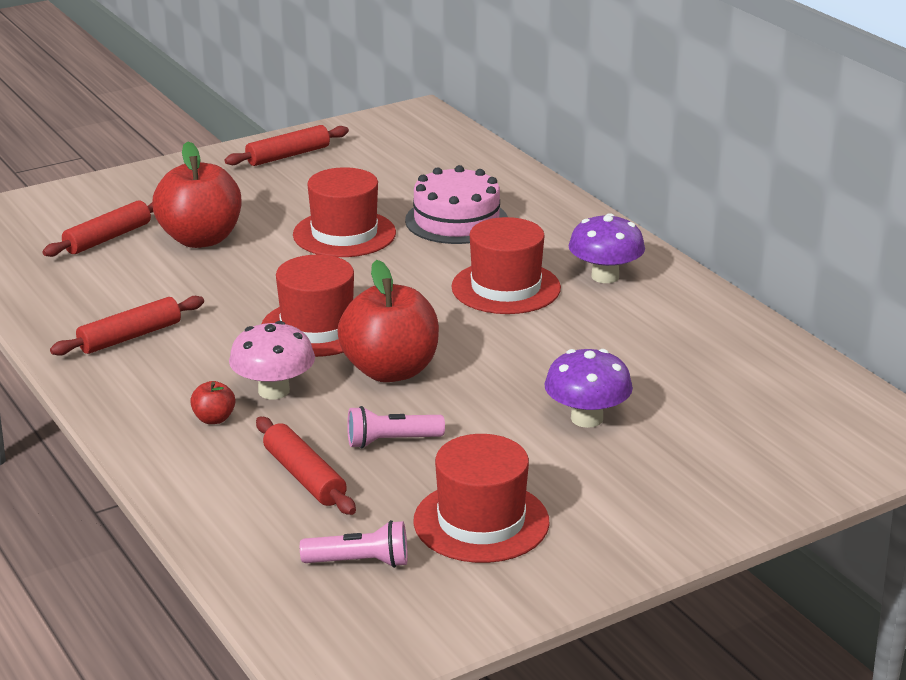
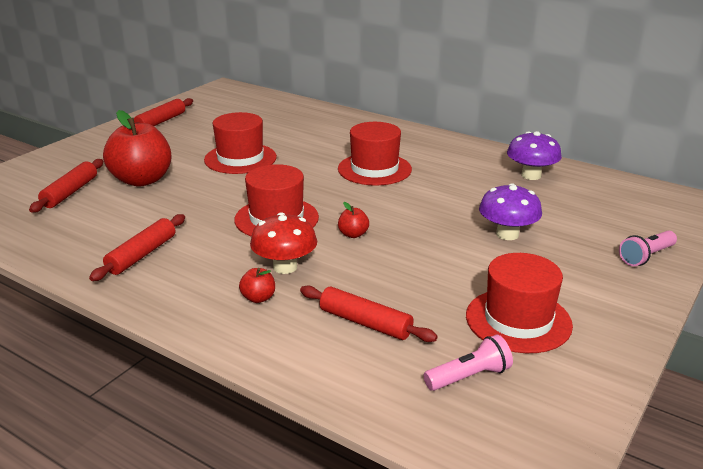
camera: 25 degrees left, 0 degrees up
pink mushroom [229,321,315,399] -> red mushroom [250,213,317,274]
red apple [337,260,439,382] -> red apple [338,202,369,238], size x0.42
pink flashlight [347,406,445,448] -> pink flashlight moved to [619,231,677,266]
pink cake [405,165,508,244] -> none
purple mushroom [568,213,645,283] -> purple mushroom moved to [507,131,562,180]

